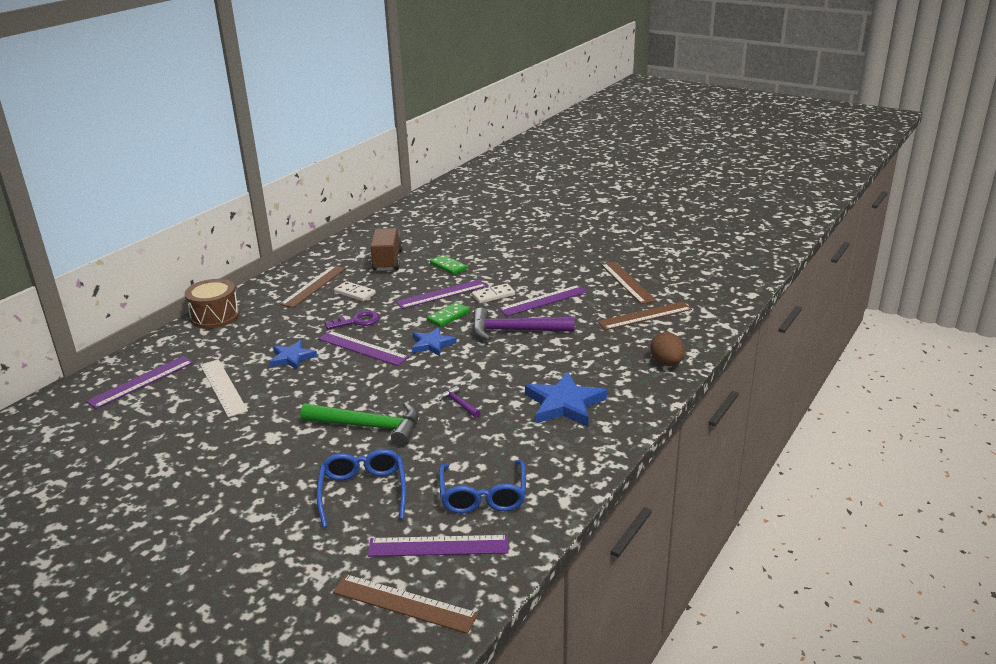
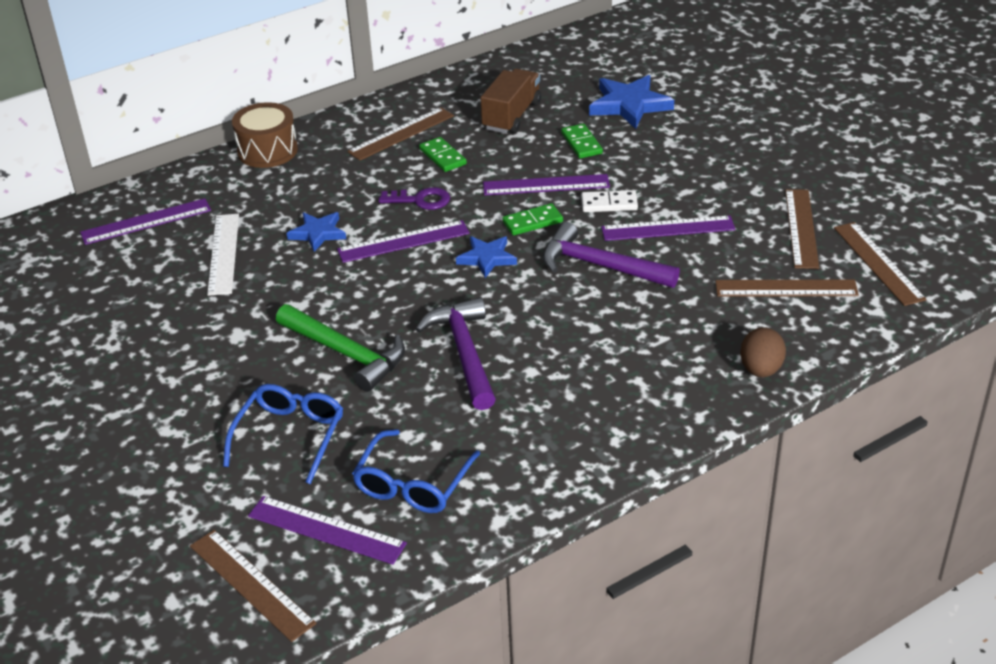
camera: 25 degrees right, 10 degrees up
purple ruler [318,331,409,366] -> purple ruler turned 75 degrees counterclockwise [337,220,470,263]
white domino [334,281,376,301] -> green domino [419,137,467,172]
purple hammer [439,386,480,418] -> purple hammer [416,297,496,410], size x2.21
blue star [525,372,607,426] -> blue star moved to [589,75,674,129]
none -> brown ruler [834,222,926,306]

